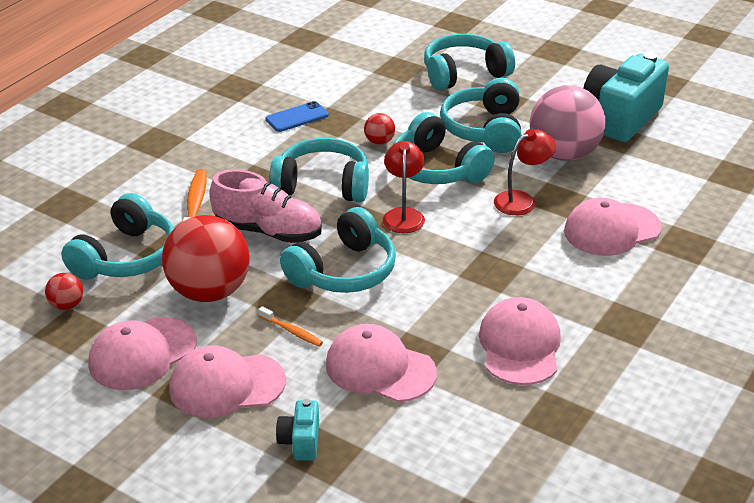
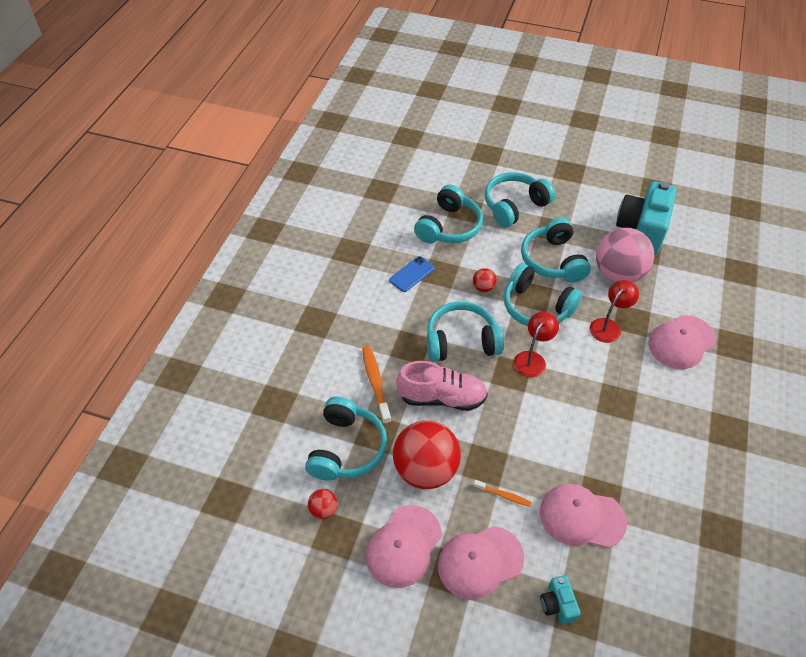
camera: 15 degrees left, 15 degrees up
turquoise headphones [280,207,396,293] -> turquoise headphones moved to [414,185,483,243]
red lamp [383,141,425,233] -> red lamp turned 45 degrees clockwise [514,311,559,377]
pink cap [479,297,561,385] -> none

